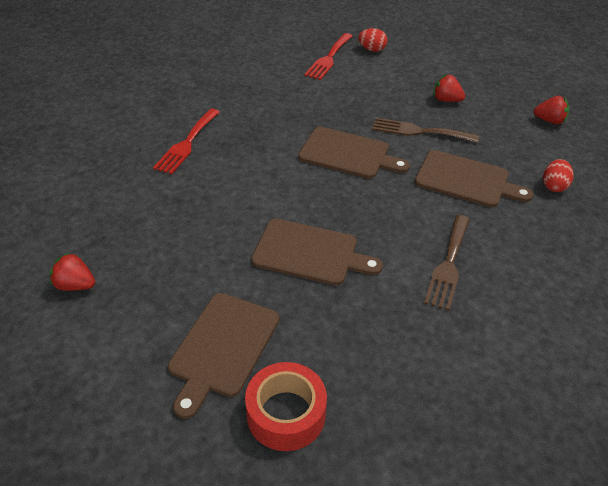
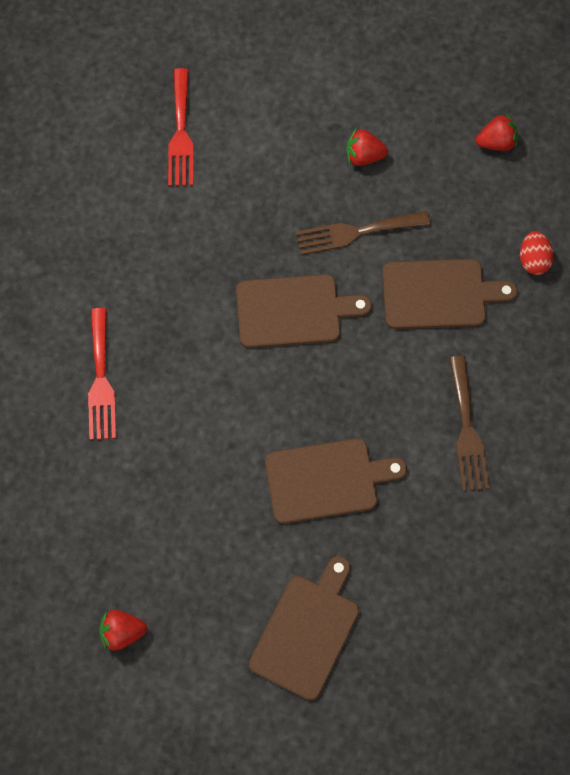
camera: 25 degrees left, 25 degrees up
brown cutting board [168,293,279,419] -> brown cutting board turned 150 degrees counterclockwise [249,556,359,701]
red tape [245,362,327,451] -> none
red egg [358,28,387,52] -> none

